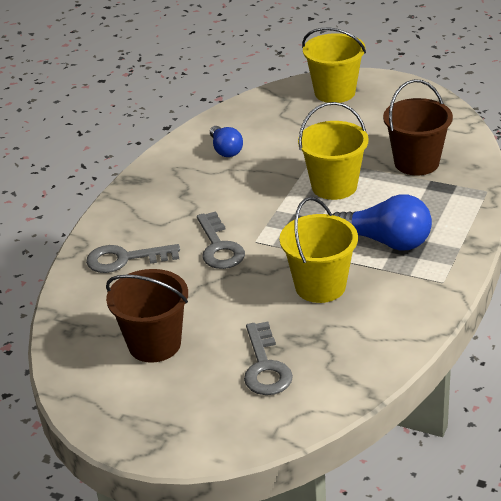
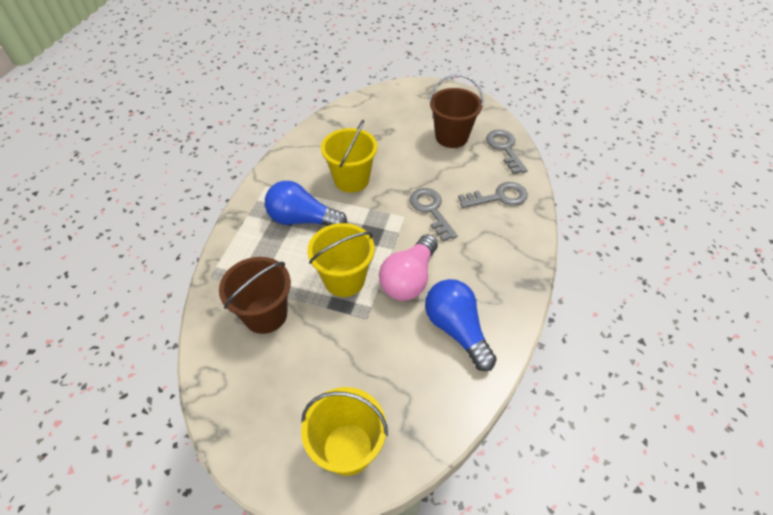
camera: 170 degrees right, 15 degrees up
blue light bulb [210,126,243,157] -> blue light bulb [425,279,497,371], size x1.65
grey key [244,322,293,395] -> grey key moved to [486,130,528,174]
none -> pink light bulb [379,234,438,301]

